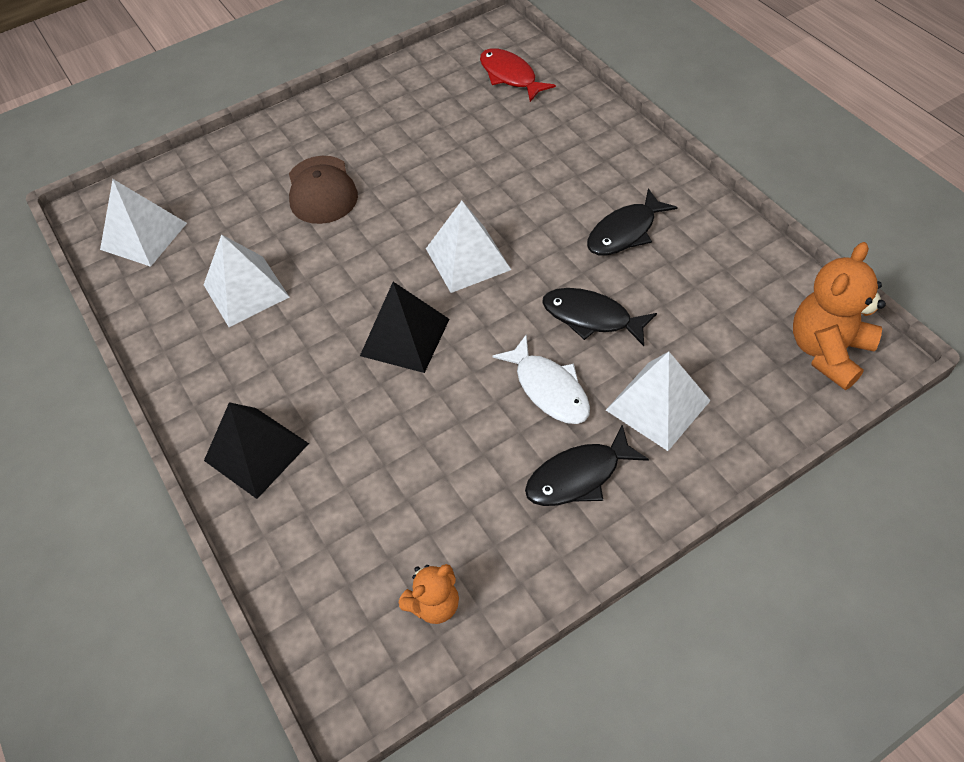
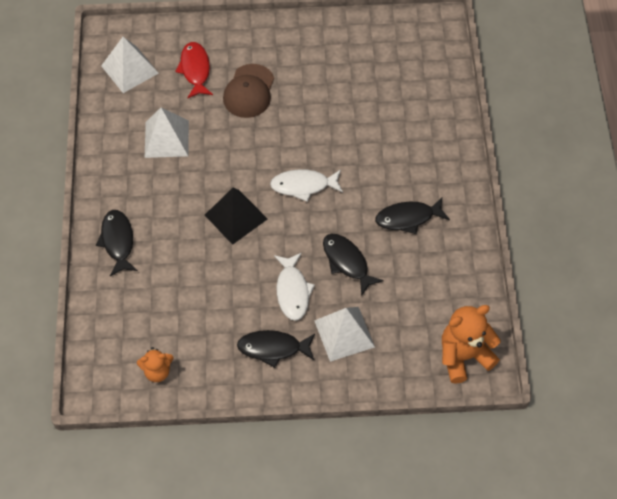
camera: 25 degrees right, 5 degrees up
black pyramid [204,402,309,499] -> black fish [96,210,138,276]
white pyramid [426,201,511,293] -> white fish [270,169,343,202]
red fish [480,48,556,102] -> red fish moved to [175,42,213,99]

